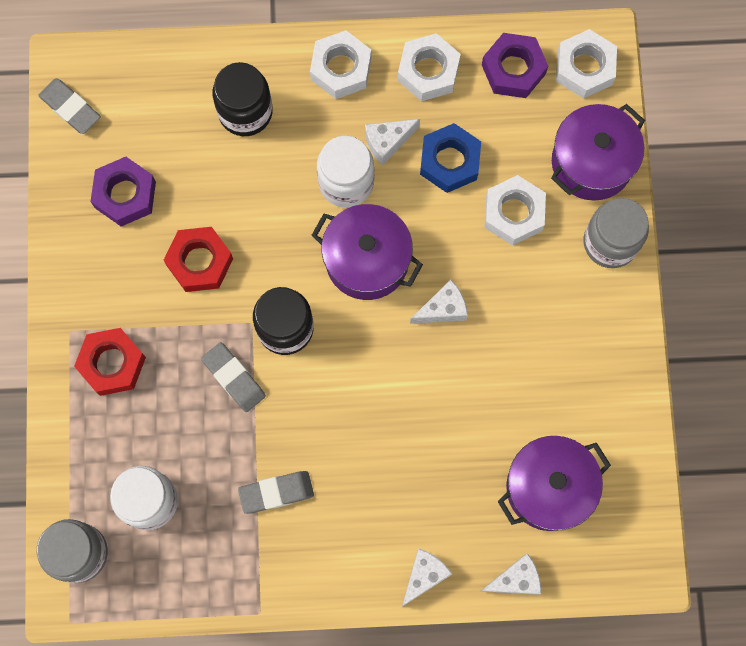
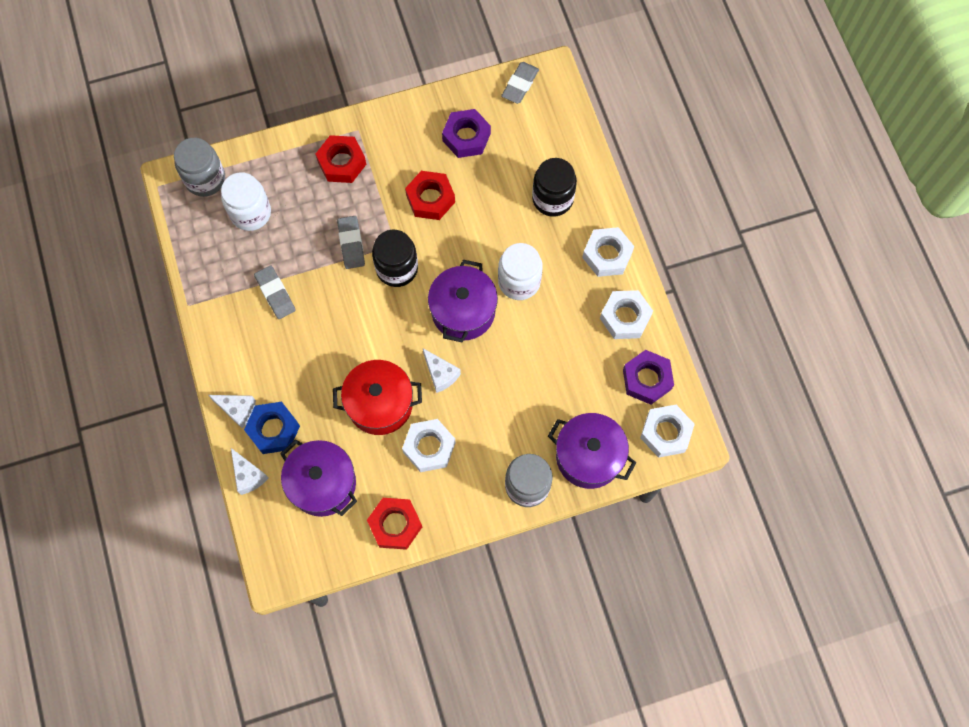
camera: 75 degrees right, 5 degrees down
grey eraser [201,342,266,412] -> grey eraser turned 45 degrees counterclockwise [337,216,365,269]
white cheese [365,119,420,165] -> none
blue nut [420,123,481,193] -> blue nut moved to [244,402,300,454]
white nut [484,175,546,246] -> white nut moved to [402,419,456,472]
none -> red pot [333,360,422,435]
none -> red nut [367,498,422,550]

